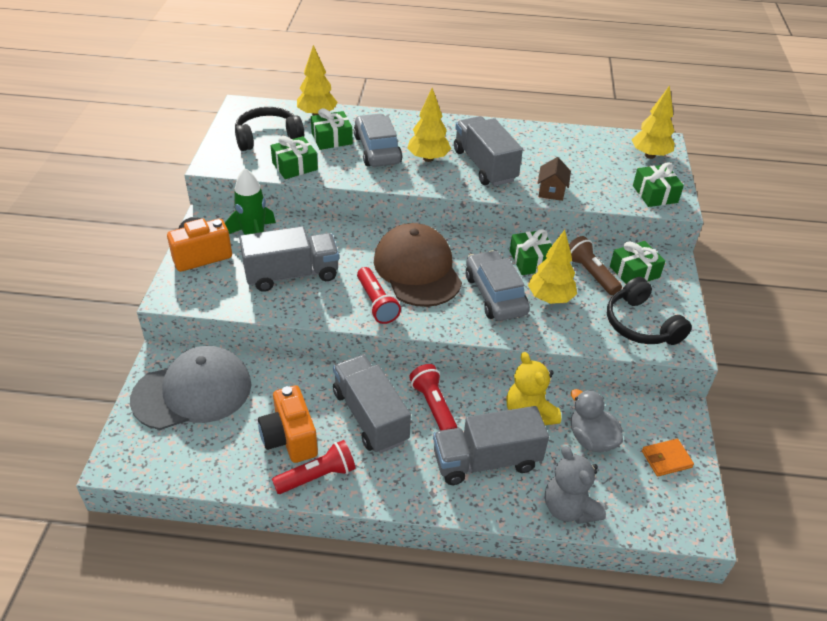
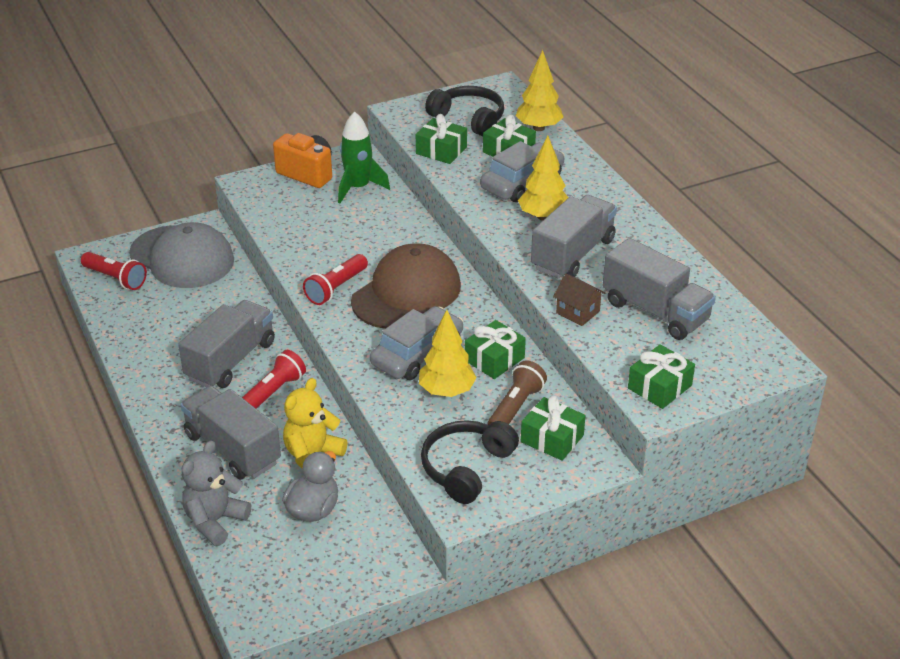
camera: 60 degrees right, 5 degrees down
grey truck [239,226,339,292] -> grey truck moved to [603,238,716,340]
orange camera [258,385,318,463] -> none
red flashlight [272,440,356,494] -> red flashlight moved to [81,252,147,290]
brown house [538,157,571,201] -> brown house turned 60 degrees clockwise [553,273,605,326]
yellow tree [632,85,675,159] -> none
orange wallet [642,439,694,477] -> none

